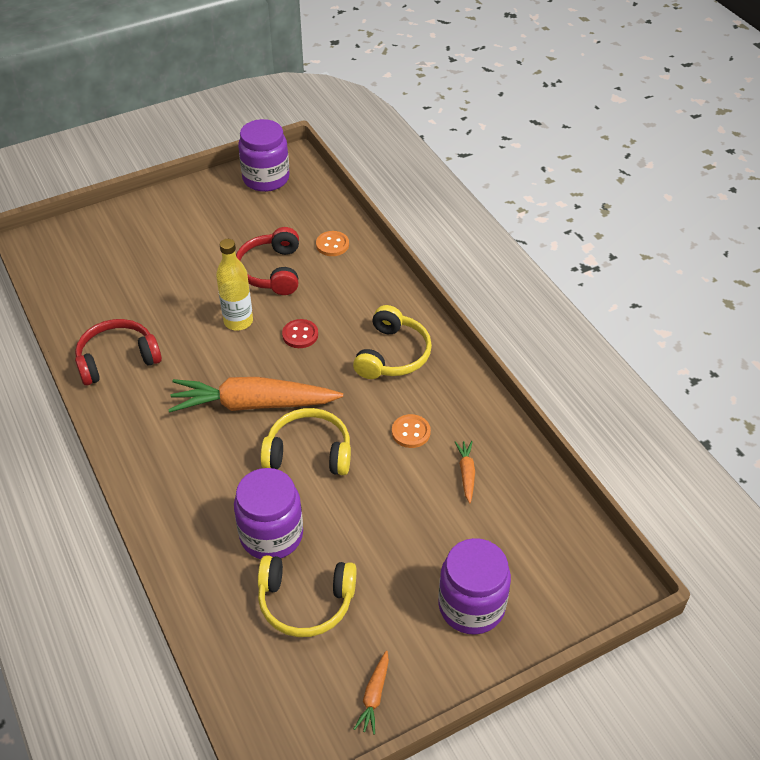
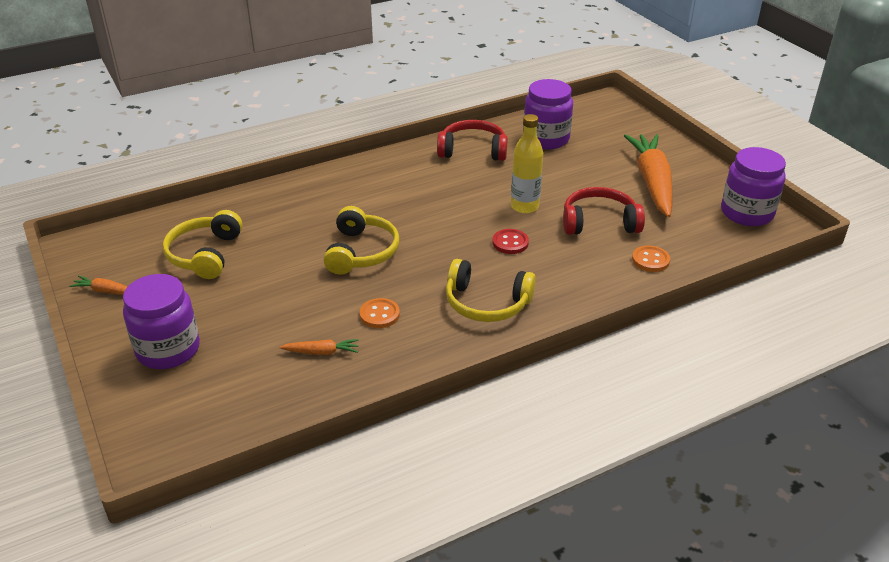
camera: 90 degrees right, 10 degrees down
red headphones [75,319,162,386] -> red headphones turned 60 degrees counterclockwise [437,120,508,161]
orange carrot [168,377,343,413] -> orange carrot moved to [624,134,672,217]
purple jar [234,468,303,559] -> purple jar moved to [523,79,573,150]

